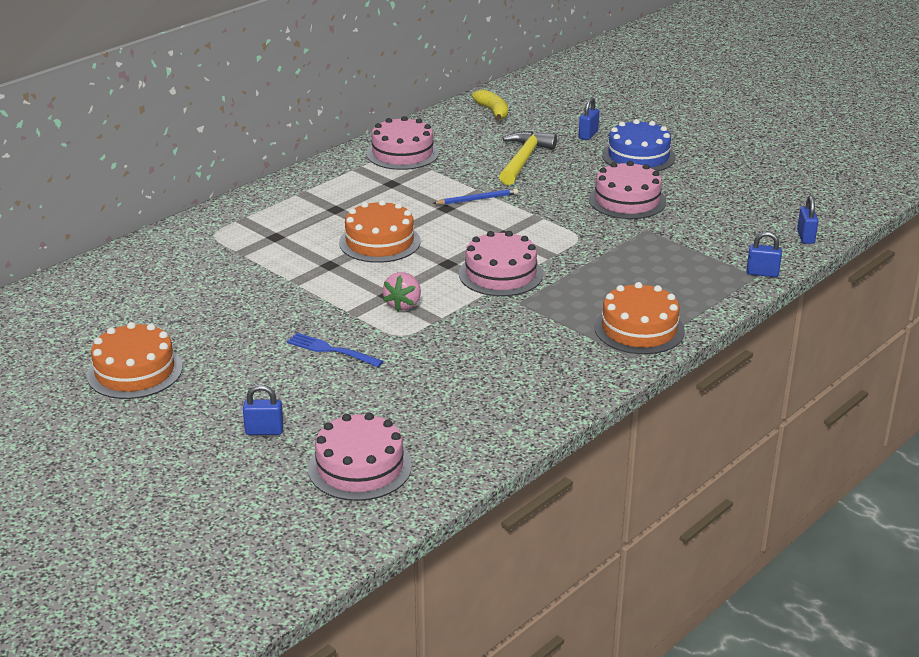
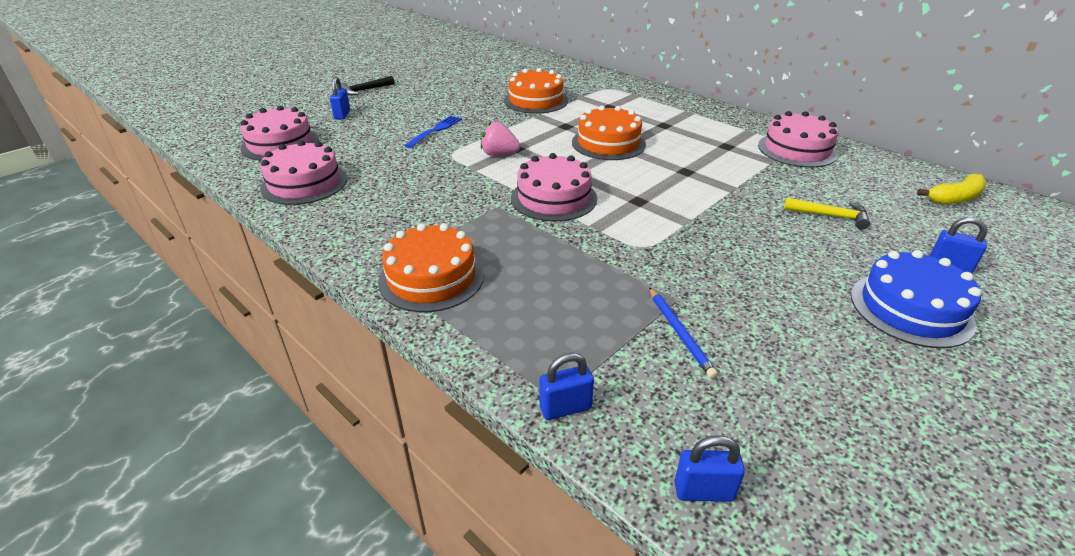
camera: 90 degrees right, 5 degrees up
orange cake [87,322,183,399] -> orange cake moved to [504,68,568,114]
blue pencil [432,188,518,205] -> blue pencil moved to [649,287,718,379]
yellow hammer [499,131,557,185] -> yellow hammer [784,198,870,229], size x0.62
pink cake [589,161,666,219] -> pink cake moved to [260,140,347,205]
blue padlock [747,231,782,277] -> blue padlock turned 60 degrees clockwise [539,353,594,420]
none -> black hammer [341,76,394,95]

